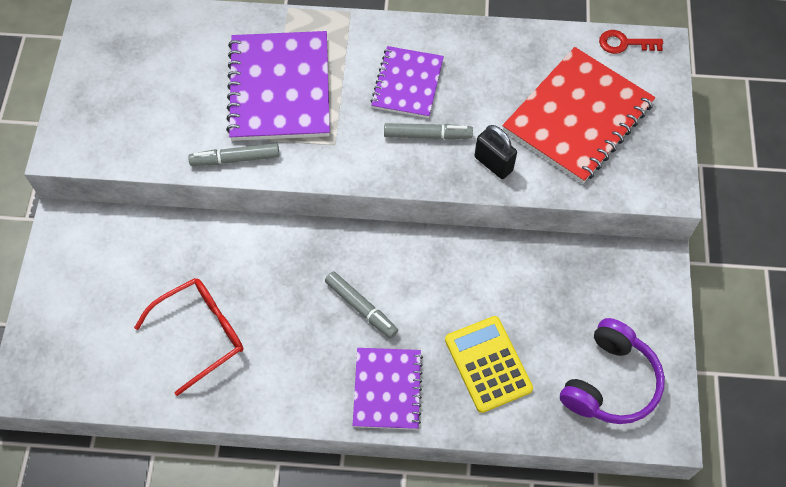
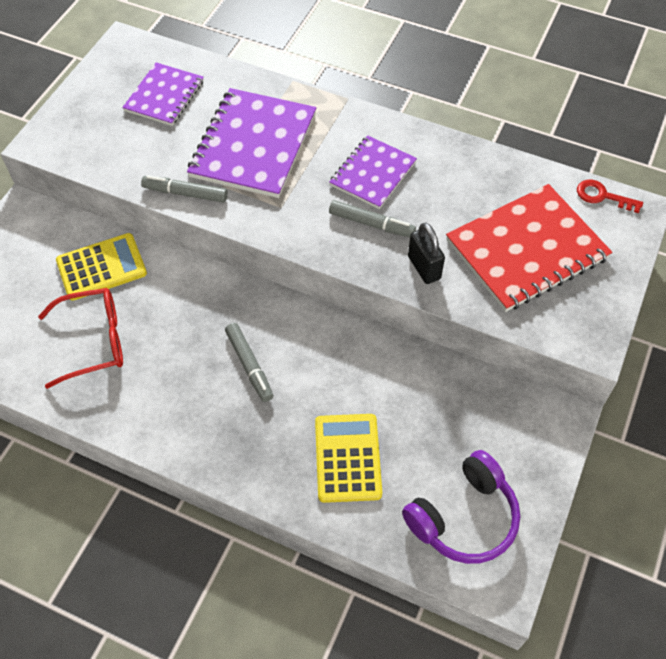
camera: 20 degrees right, 5 degrees down
purple notebook [353,348,423,430] -> purple notebook moved to [122,63,204,126]
none -> yellow calculator [56,233,147,301]

